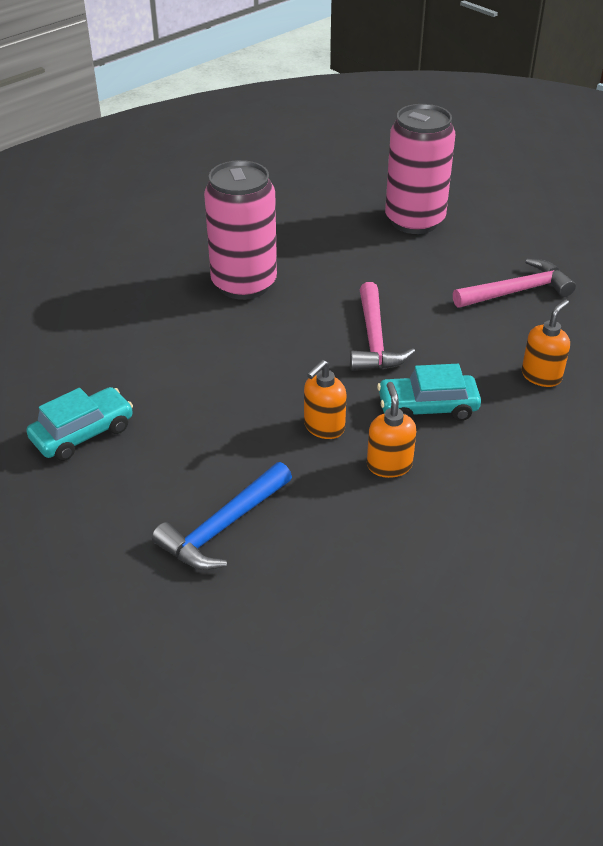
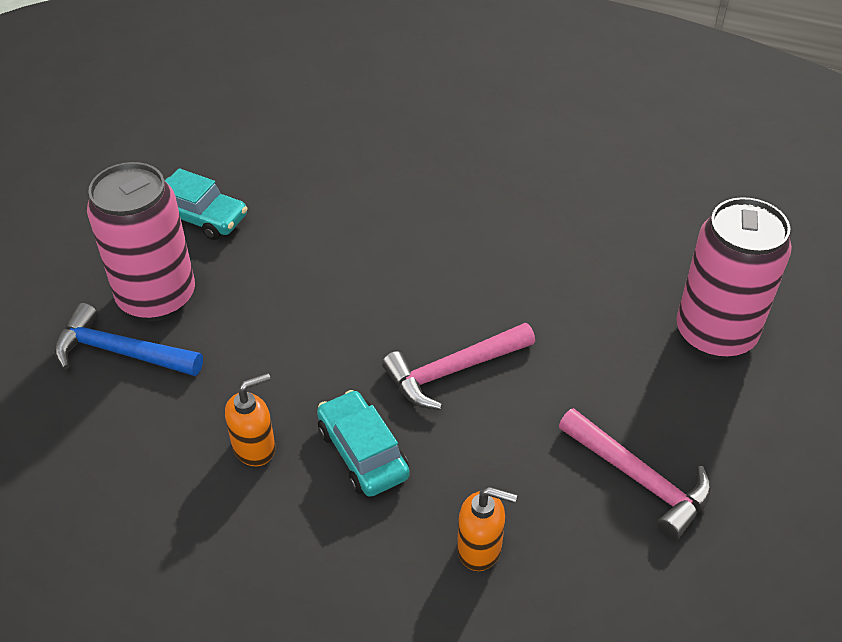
camera: 65 degrees right, 5 degrees up
pink can [204,160,277,300] -> pink can moved to [87,162,195,321]
orange soap dispenser [304,360,346,439] -> none

